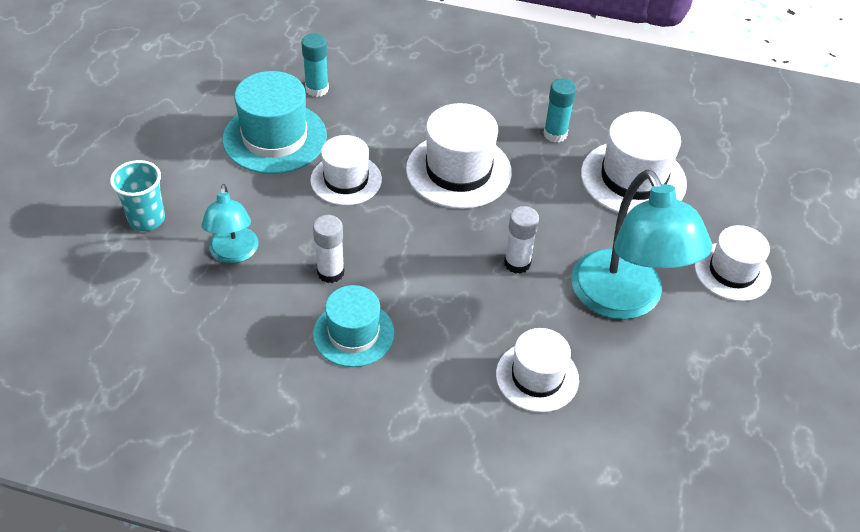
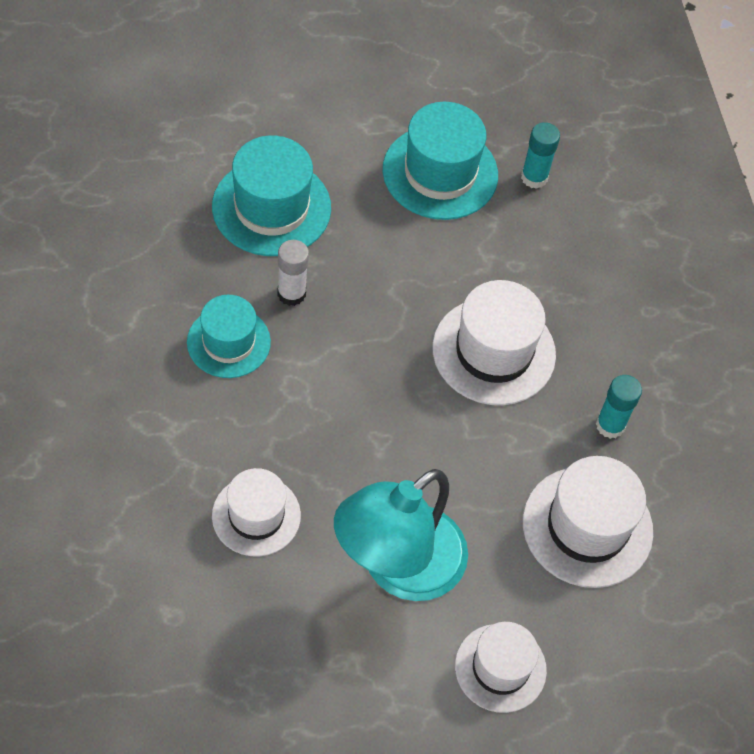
camera: 60 degrees right, 10 degrees up
turquoise cup [110,160,165,231] -> none
turquoise lamp [202,184,259,263] -> turquoise hat [212,136,331,256]
white hat [310,135,382,206] -> none
white glue stick [504,206,539,274] -> none

